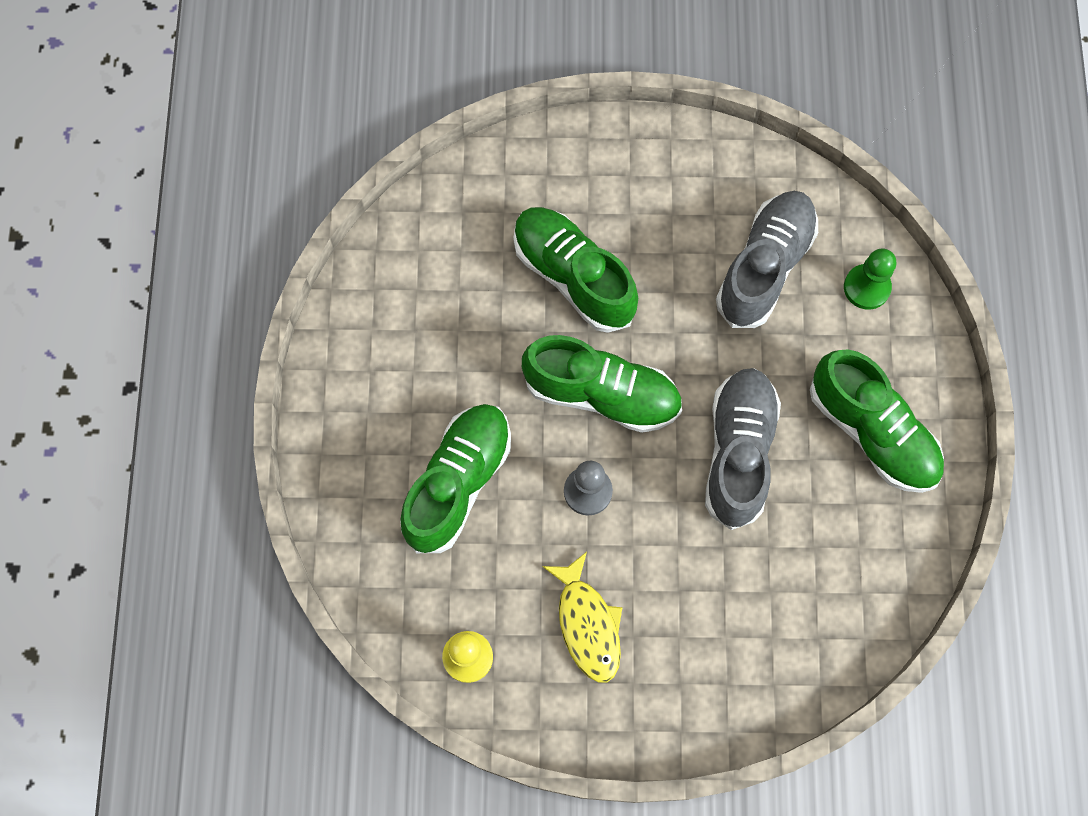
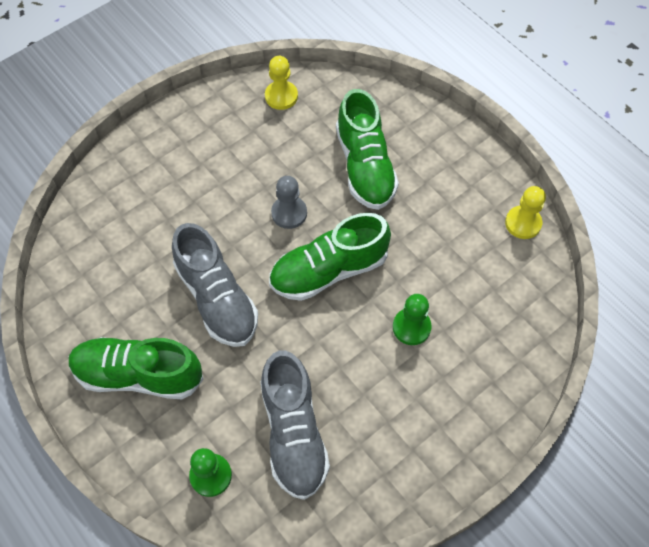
camera: 140 degrees right, 10 degrees down
green shoe [513,207,638,333] -> green pawn [393,294,432,345]
yellow fish [542,552,622,683] -> none
none -> yellow pawn [505,186,546,239]

